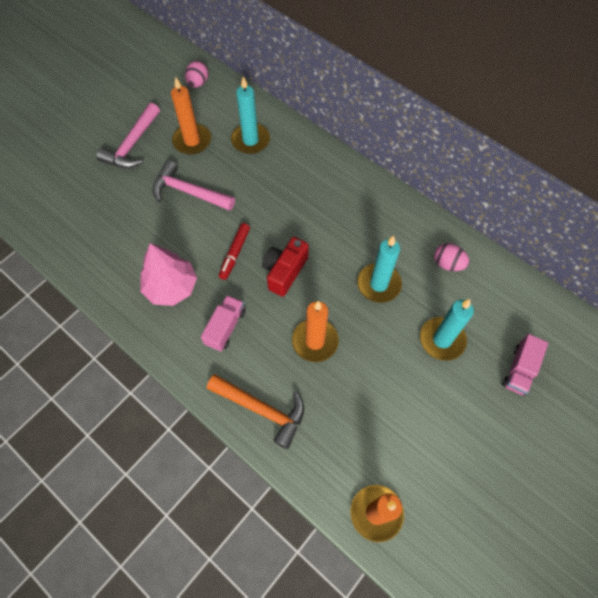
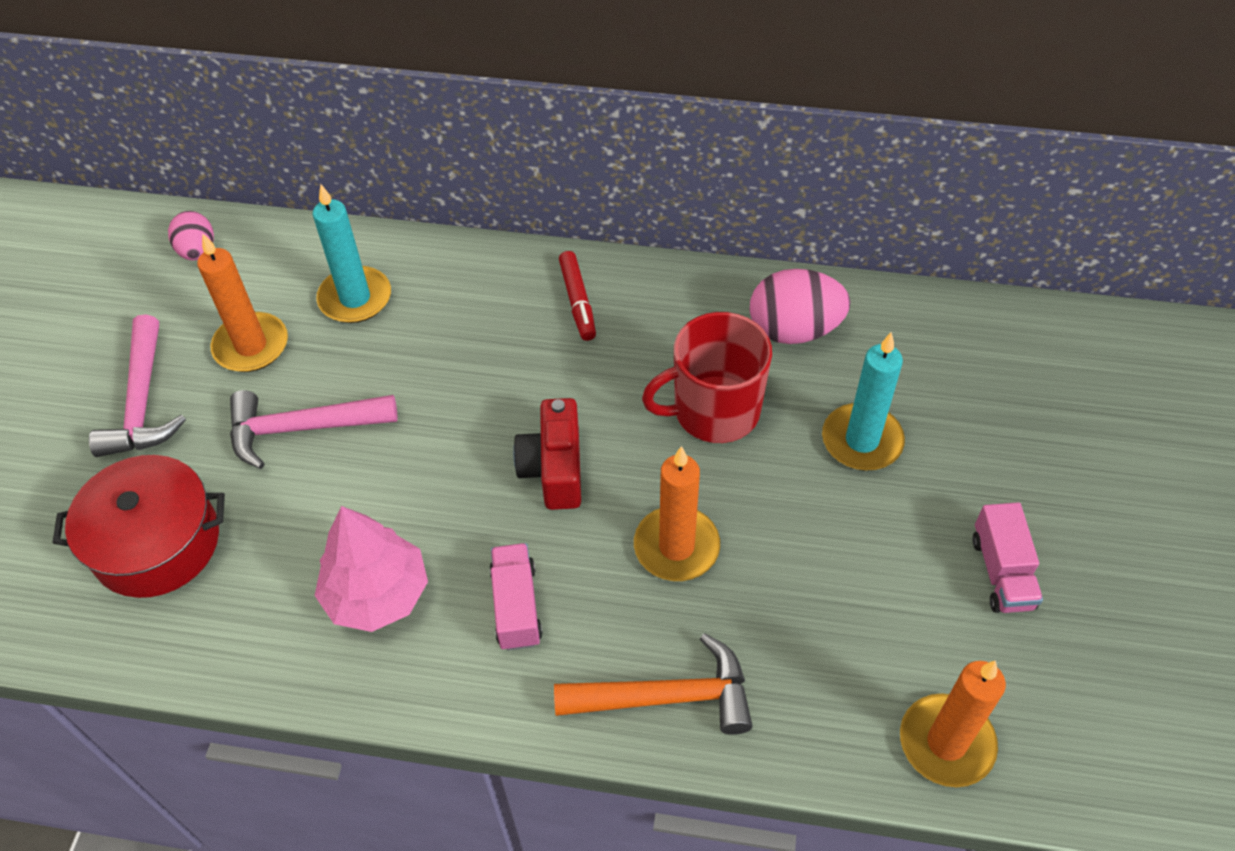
camera: 30 degrees left, 10 degrees down
red marker [219,223,250,280] -> red marker moved to [559,251,596,341]
turquoise candle [357,236,402,303] -> red mug [642,312,772,443]
pink egg [434,243,470,271] -> pink egg [749,269,850,344], size x1.60
pink truck [502,334,548,396] -> pink truck moved to [973,502,1043,613]
none -> red pot [53,455,225,598]

